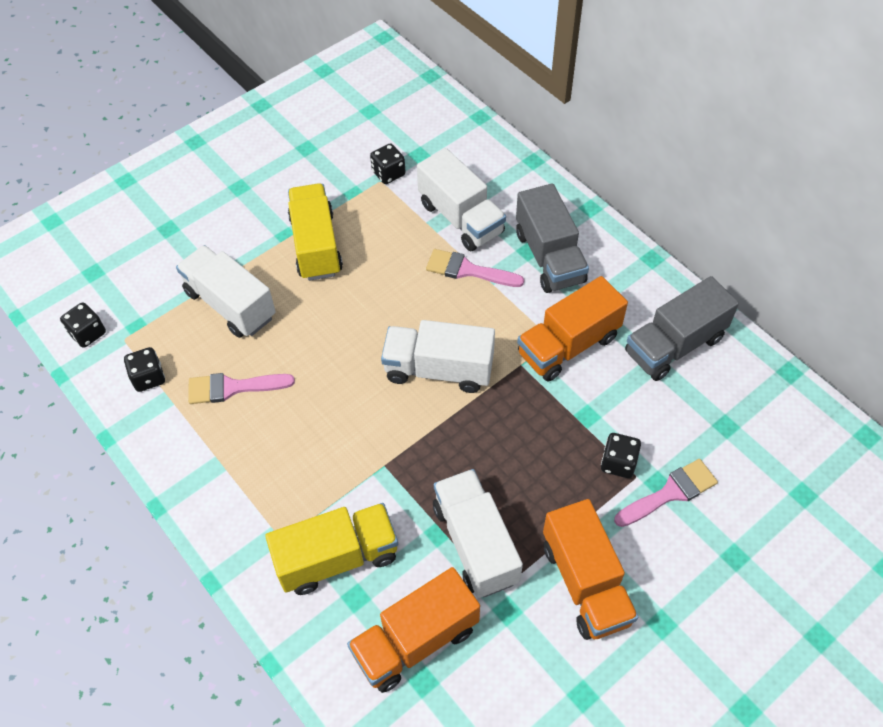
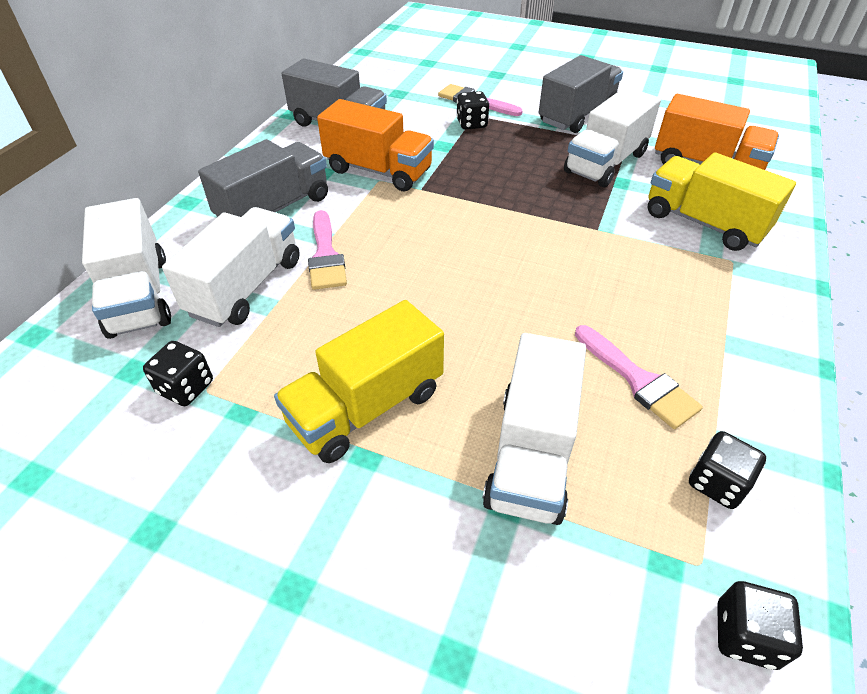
camera: 120 degrees left, 10 degrees down
white truck [381,320,495,393] -> white truck moved to [82,198,171,339]
orange truck [543,499,638,640] -> grey truck [539,55,623,133]

